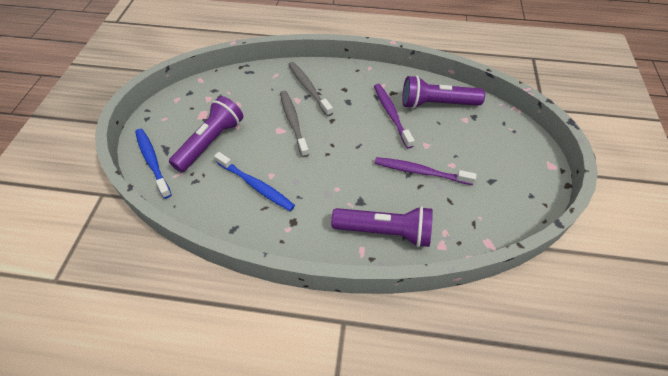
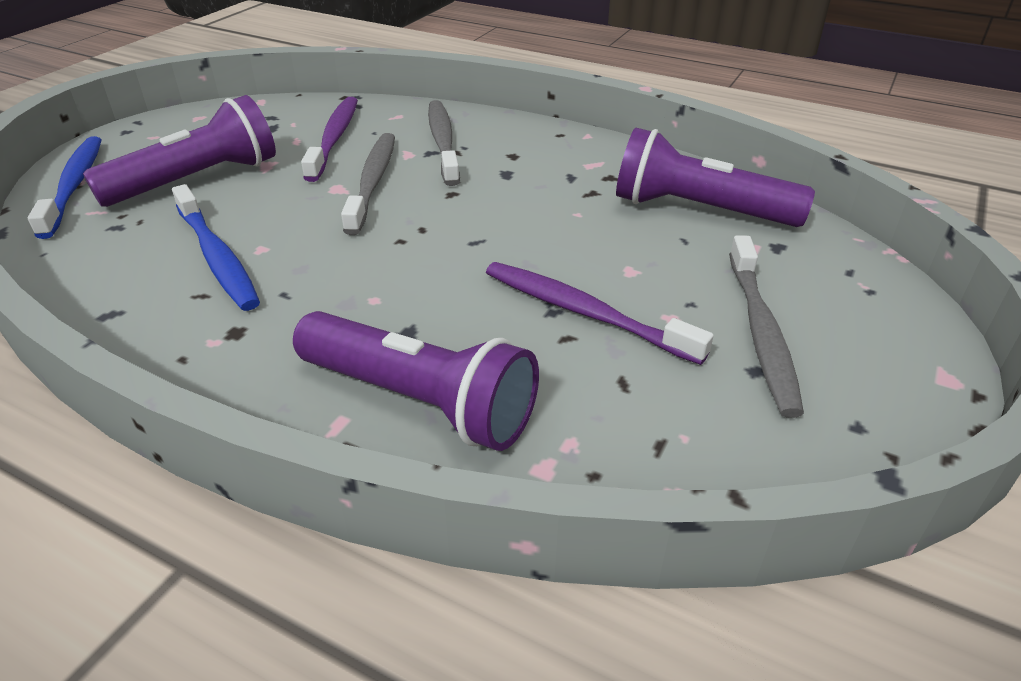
camera: 20 degrees right, 15 degrees down
purple toothbrush [374,84,415,149] -> purple toothbrush moved to [301,97,358,182]
none -> grey toothbrush [729,235,804,418]

